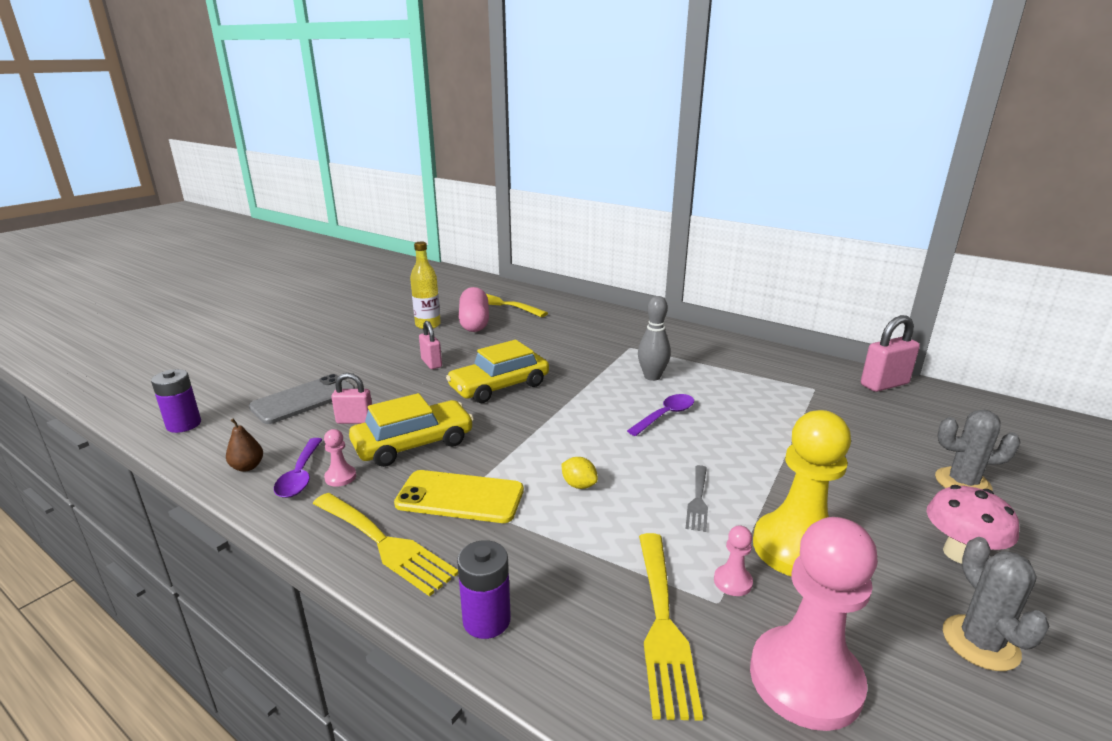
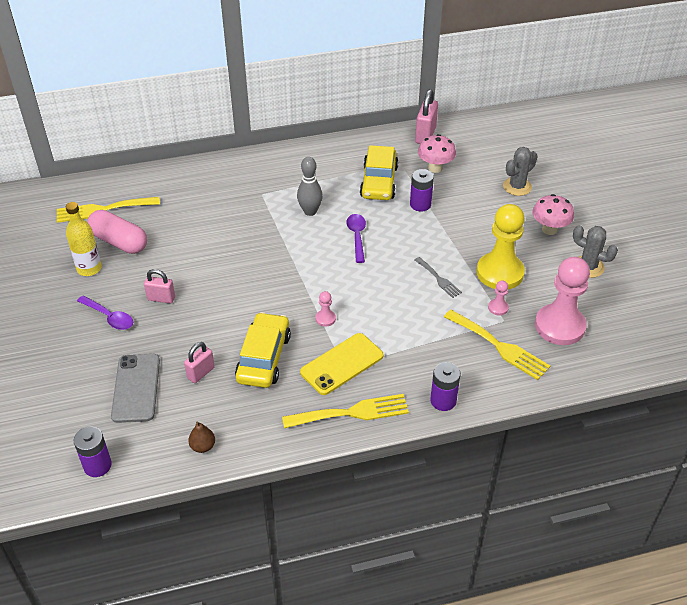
camera: 50 degrees left, 20 degrees up
purple spoon [274,438,323,498] -> purple spoon moved to [77,296,133,330]
pink pawn [324,429,356,487] -> pink pawn moved to [315,291,336,327]
yellow car [446,340,549,403] -> yellow car moved to [360,145,399,200]
yellow lemon [562,457,598,489] -> none
none -> purple battery [410,169,434,212]
none -> pink mushroom [418,134,456,173]

